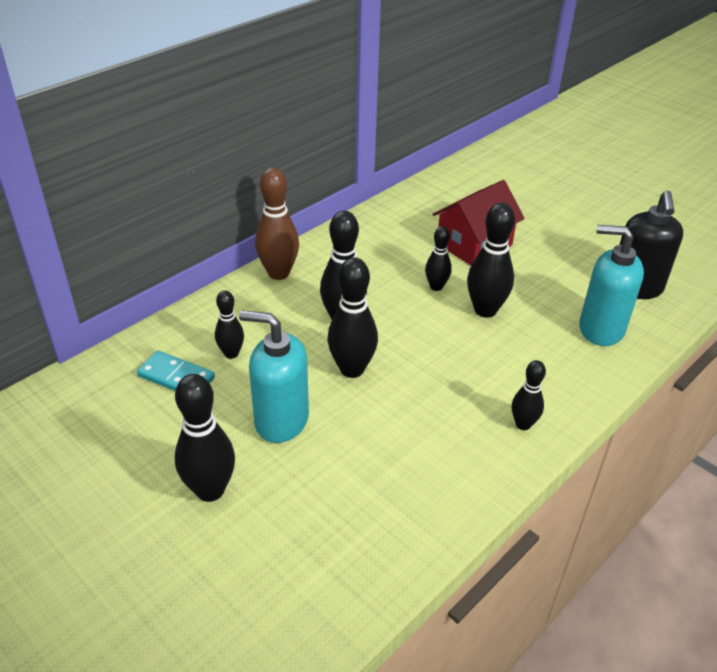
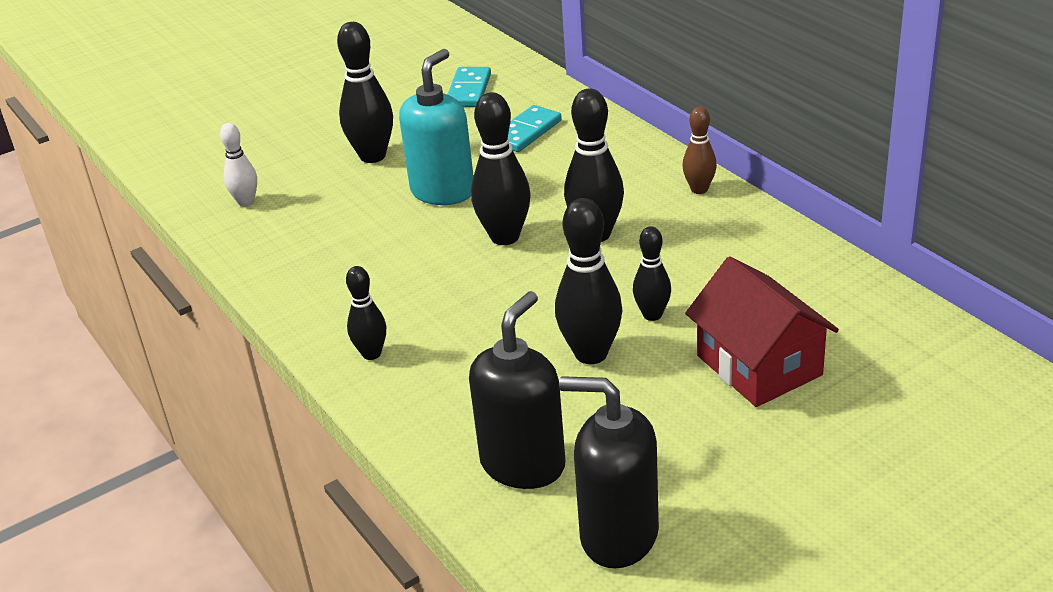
camera: 105 degrees right, 5 degrees down
black bowling pin [215,290,244,359] -> none
brown bowling pin [255,167,299,280] -> brown bowling pin [682,107,717,194], size x0.59
turquoise soap dispenser [579,225,644,346] -> black soap dispenser [469,291,566,489]
none -> white bowling pin [220,123,257,207]
none -> turquoise domino [447,67,491,107]

